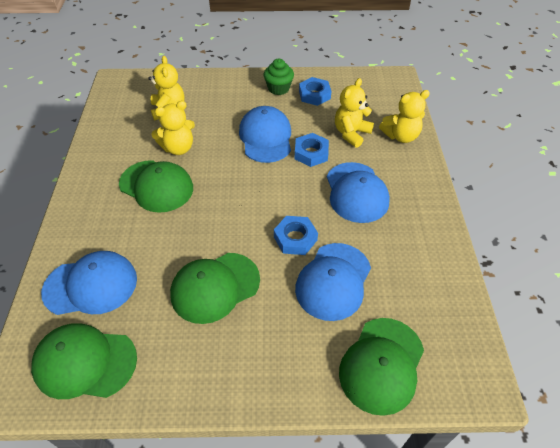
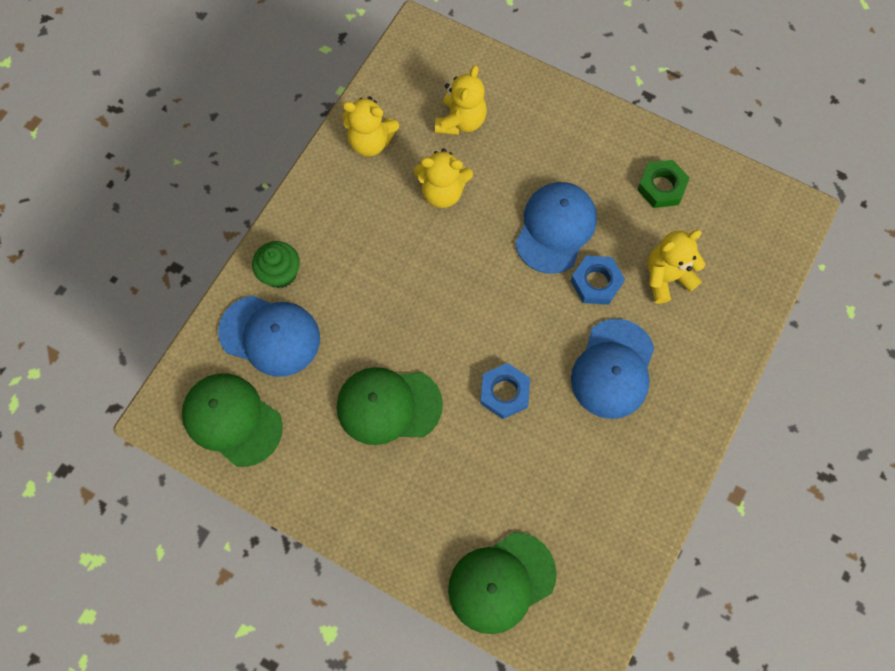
camera: 30 degrees right, 20 degrees up
green cap [119,160,193,213] -> none
green cupcake [264,59,294,95] -> green cupcake moved to [252,241,300,288]
blue cap [295,243,371,321] -> none
blue nut [299,77,331,106] -> green nut [637,160,690,208]
yellow teddy bear [379,90,430,143] -> yellow teddy bear moved to [342,96,399,157]

